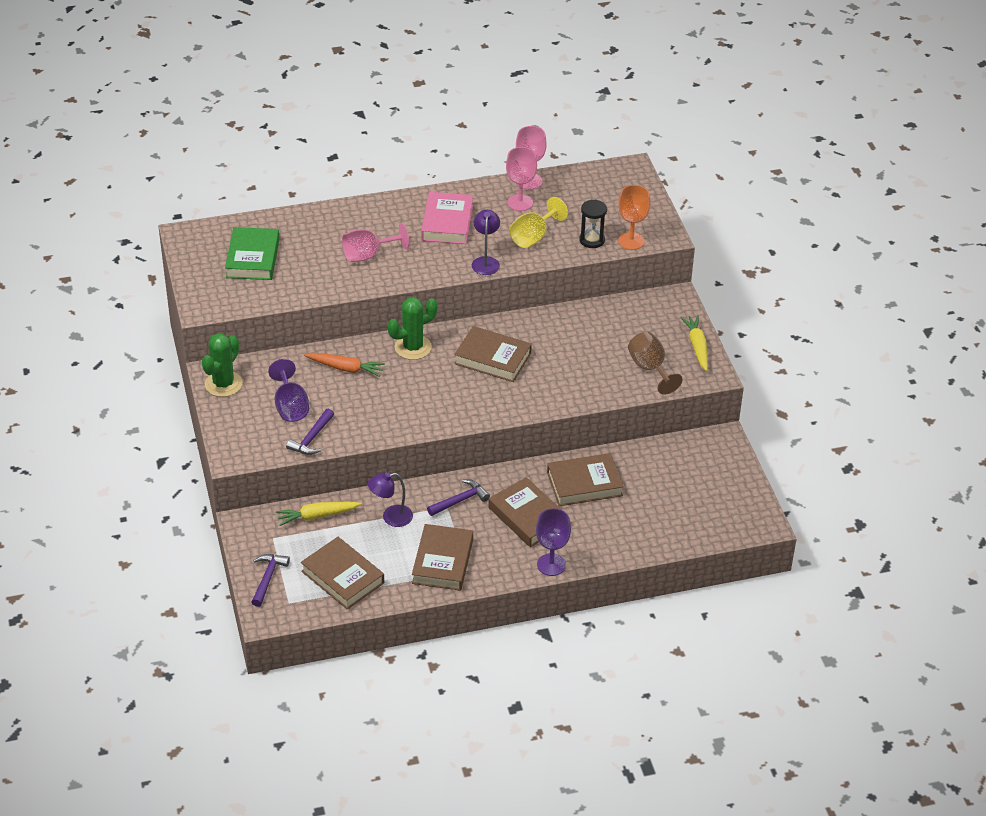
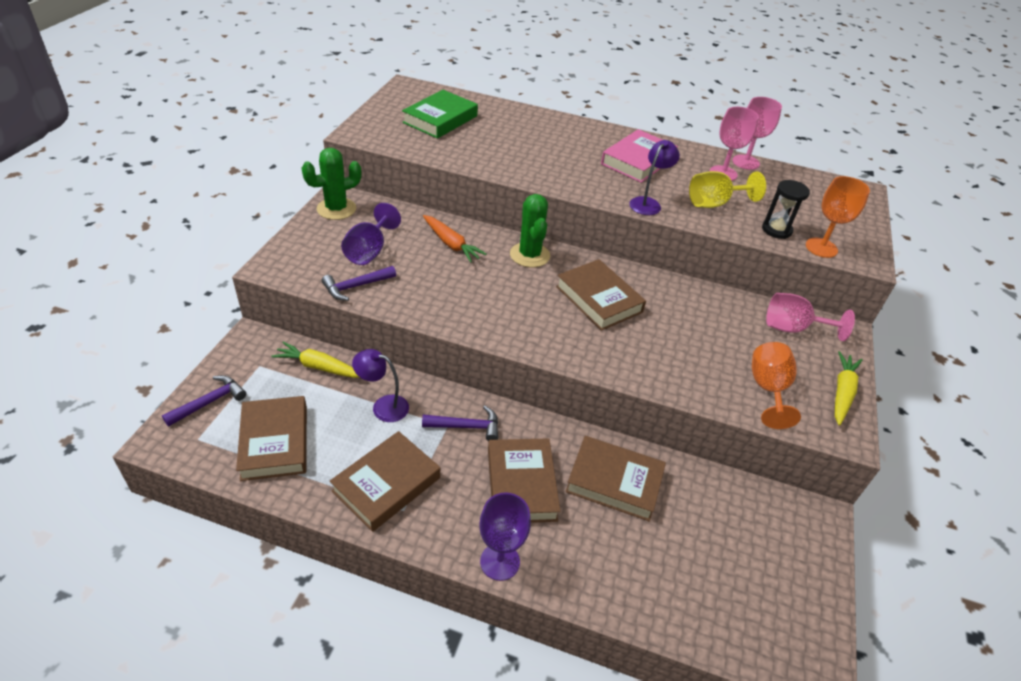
camera: 30 degrees right, 0 degrees up
pink goblet [342,223,409,262] -> pink goblet moved to [766,293,855,341]
green cactus [388,297,438,360] -> green cactus turned 75 degrees clockwise [510,194,550,267]
brown goblet [628,332,683,395] -> orange goblet [752,342,801,429]

